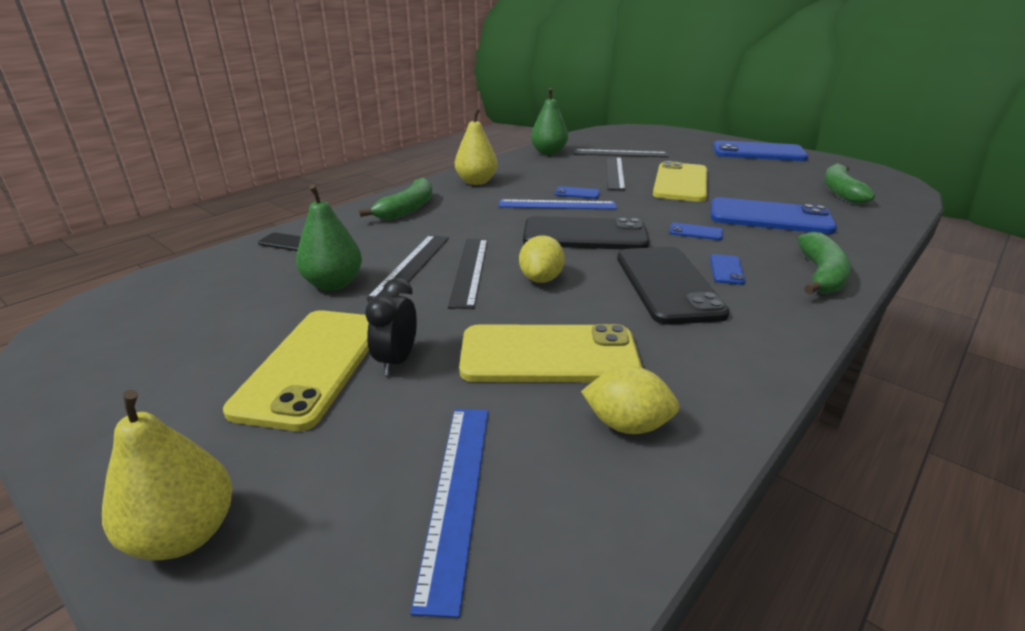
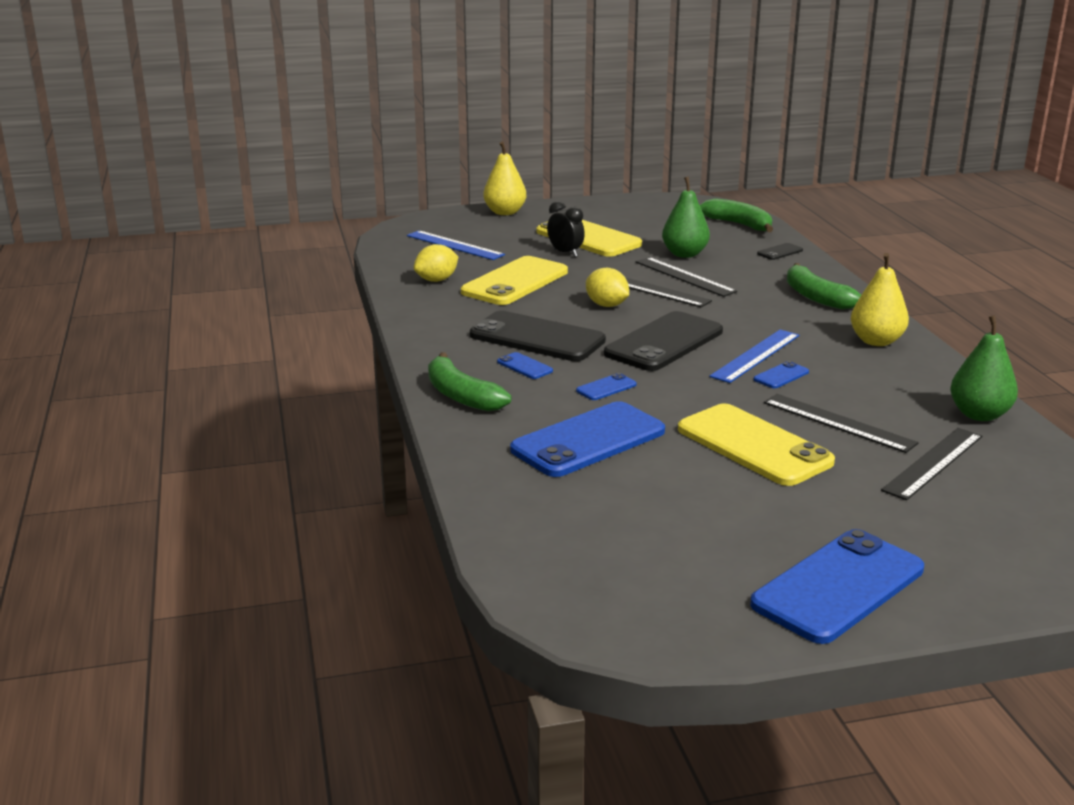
camera: 125 degrees right, 5 degrees down
green banana [824,163,875,204] -> green banana moved to [700,198,773,232]

